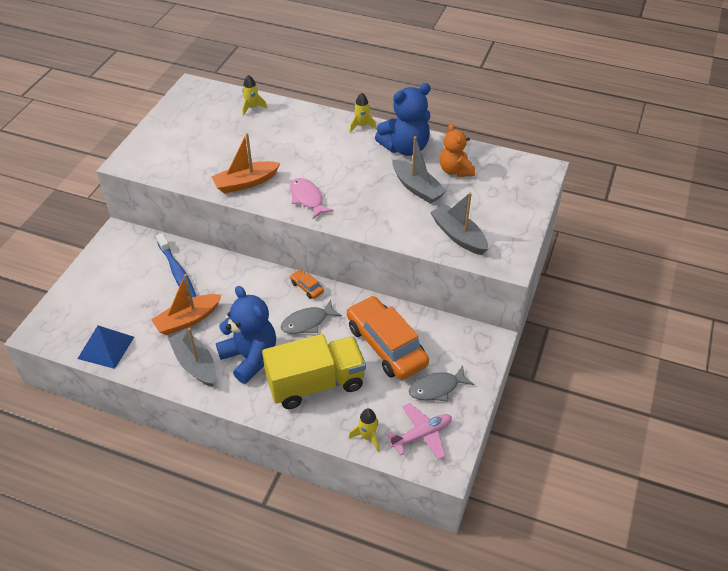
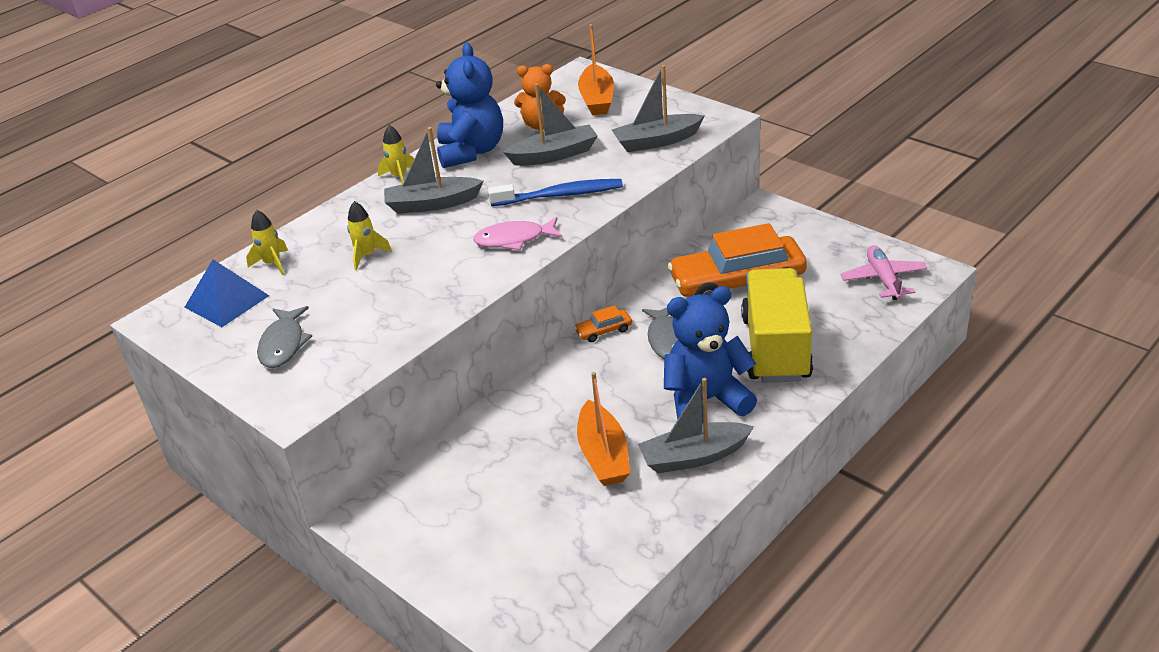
camera: 65 degrees left, 10 degrees down
blue pyramid [77,325,134,369] -> blue pyramid moved to [184,259,269,327]
blue toothbrush [156,233,196,298] -> blue toothbrush moved to [488,179,623,206]
orange boat [211,133,280,193] -> orange boat moved to [578,24,614,115]
yellow rocket [349,408,379,452] -> yellow rocket moved to [347,201,392,270]
grey fish [409,366,474,401] -> grey fish moved to [257,306,312,368]
none -> grey boat [384,127,484,214]

